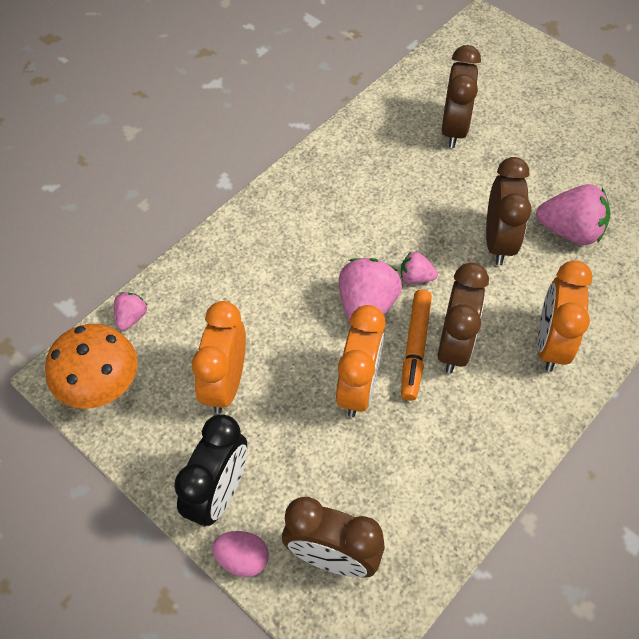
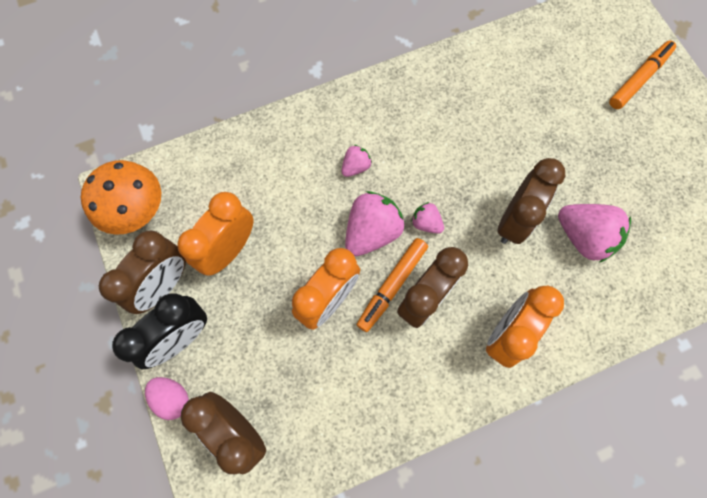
camera: 25 degrees right, 15 degrees up
pink strawberry [114,292,147,331] -> pink strawberry moved to [342,145,372,177]
brown clock [442,45,481,148] -> brown clock moved to [99,231,186,314]
none -> orange marker [609,41,676,109]

